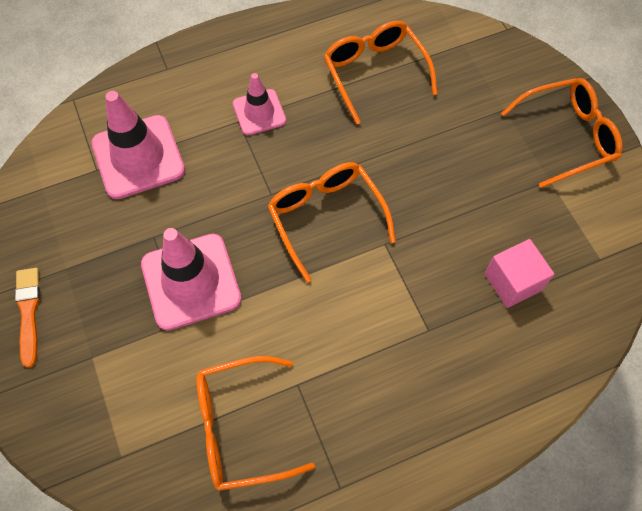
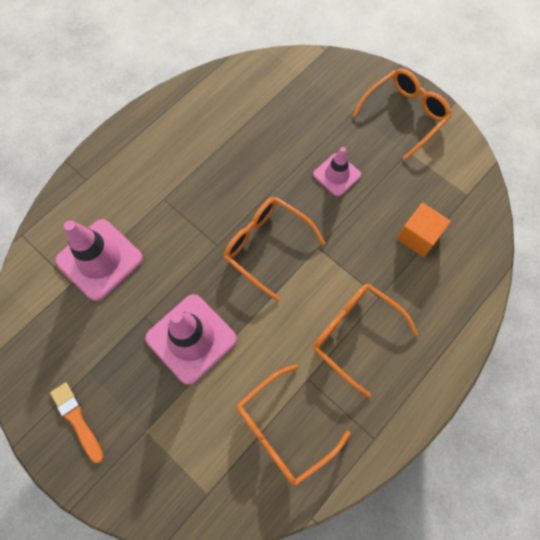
camera: 25 degrees left, 5 degrees up
pink traffic cone [233,73,286,135] -> pink traffic cone moved to [313,147,361,197]
orange glasses [324,21,438,125] -> orange glasses moved to [313,284,419,397]
pink cube [485,239,554,308] -> orange cube [397,203,451,257]

